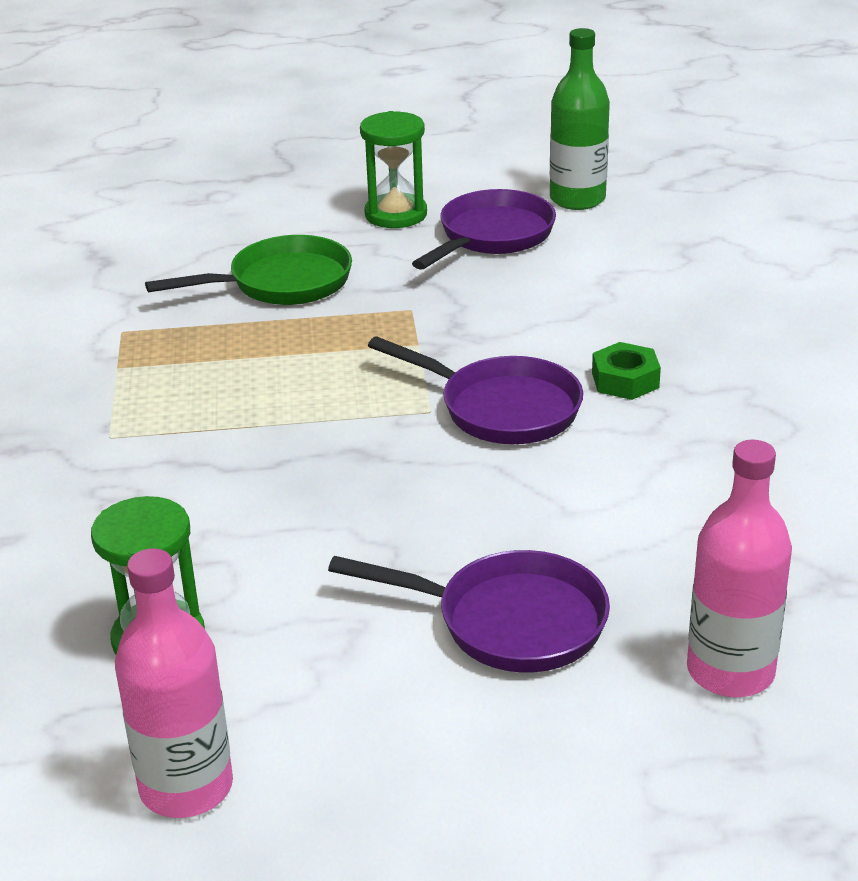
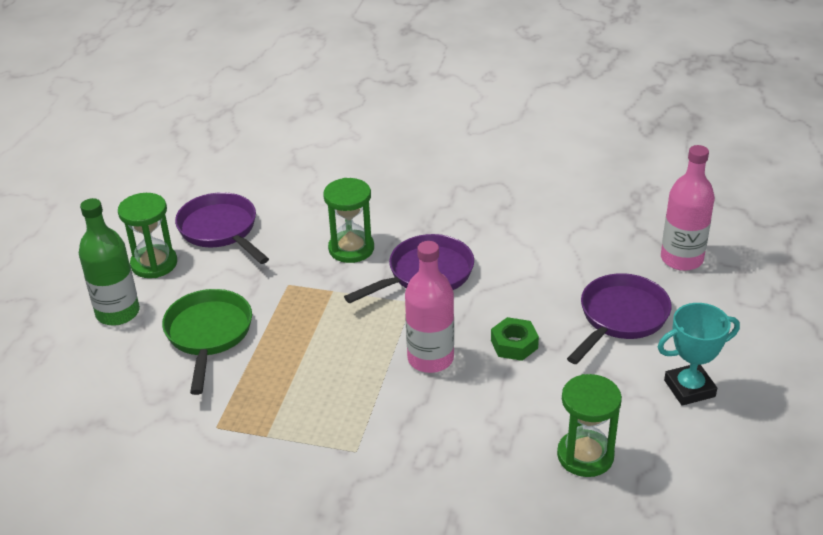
camera: 70 degrees left, 5 degrees up
pink bottle [115,548,233,818] -> pink bottle moved to [405,241,454,373]
green bottle [550,28,610,210] -> green bottle moved to [79,198,140,326]
green nut [592,342,661,400] -> green nut moved to [491,317,539,361]
none -> green hourglass [323,178,374,263]
none -> turquoise trophy [658,303,740,406]

